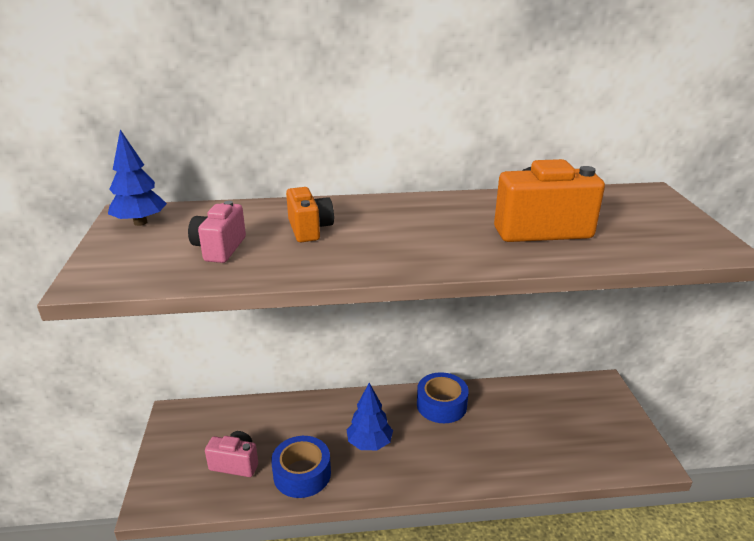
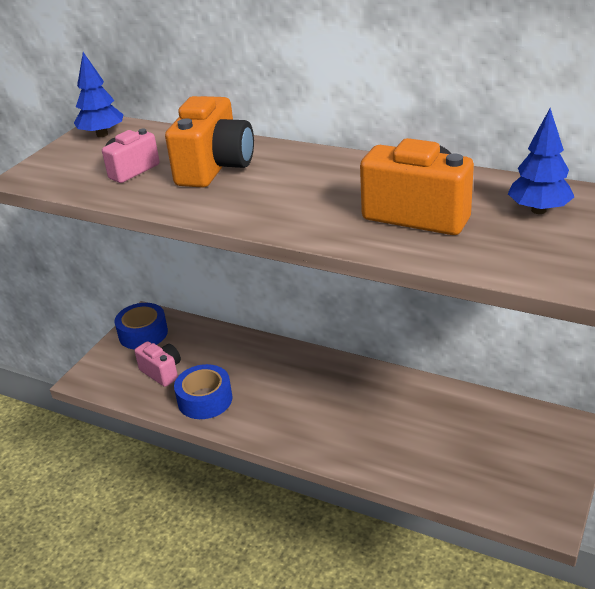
camera: 35 degrees right, 5 degrees up
orange camera [286,187,334,242] -> orange camera [165,96,254,188], size x1.69
blue tree [347,383,393,450] -> blue tree moved to [508,108,574,214]
blue tape [417,372,469,423] -> blue tape moved to [115,303,168,349]

